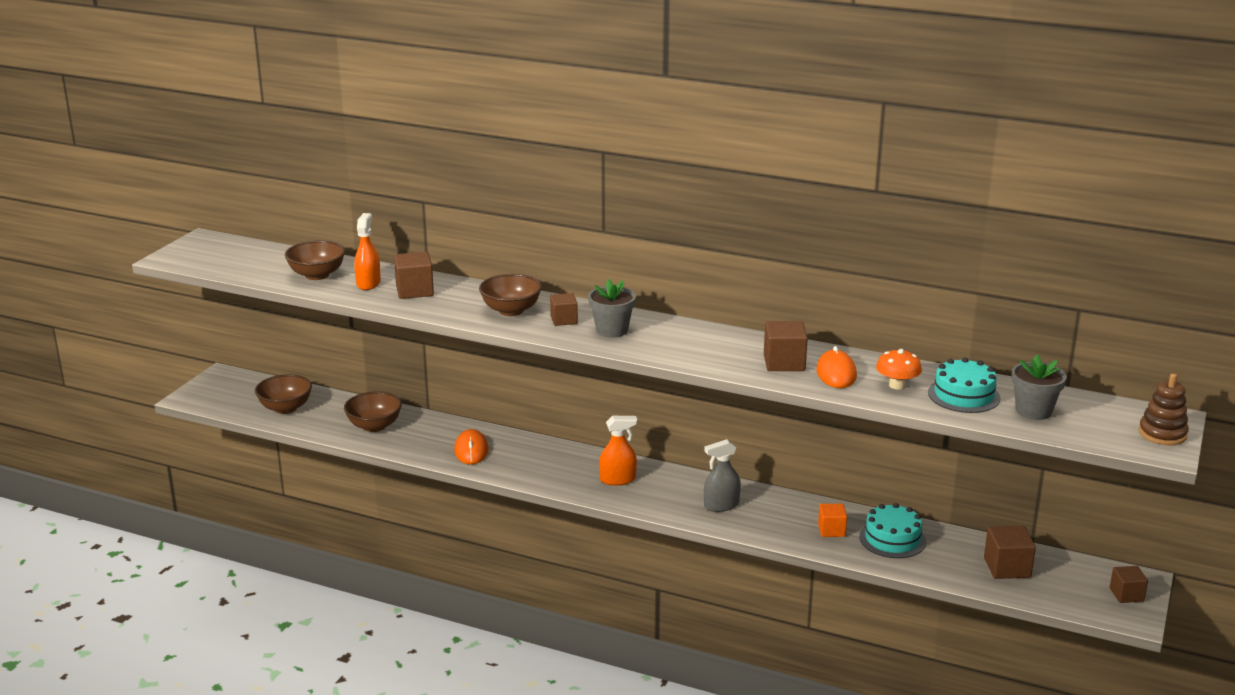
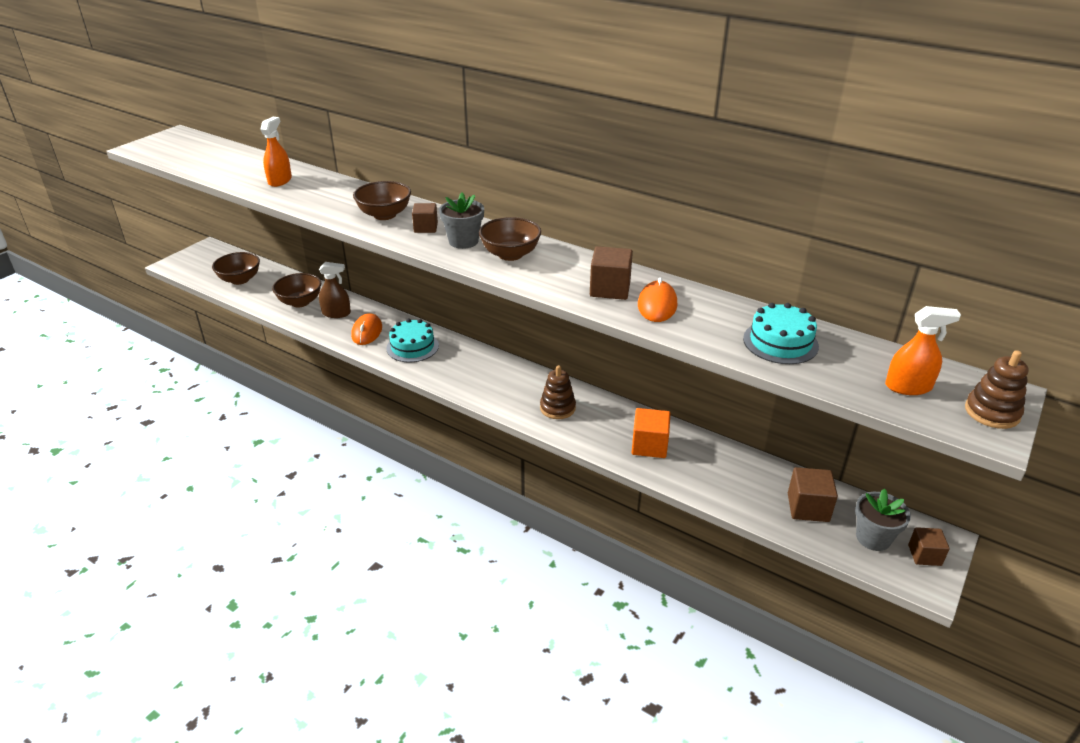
camera: 10 degrees right, 10 degrees up
brown bowl [285,240,345,280] -> brown bowl moved to [479,217,541,261]
brown cube [394,252,434,299] -> none
orange spray bottle [599,416,637,486] -> orange spray bottle moved to [885,306,961,395]
grey spray bottle [704,439,741,512] -> brown stacking toy [540,365,576,419]
orange cube [818,504,847,537] -> orange cube [632,408,670,458], size x1.50
turquoise cake [859,503,926,558] -> turquoise cake moved to [386,319,439,362]
orange mushroom [876,349,922,390] -> none
grey flower pot [1012,355,1067,420] -> grey flower pot moved to [855,488,911,551]
none -> brown spray bottle [319,262,351,318]

